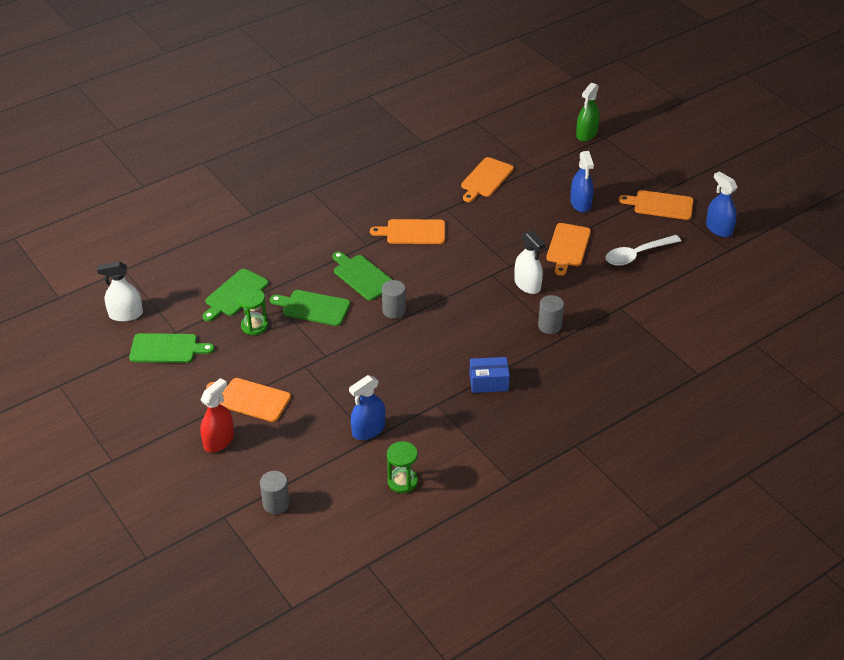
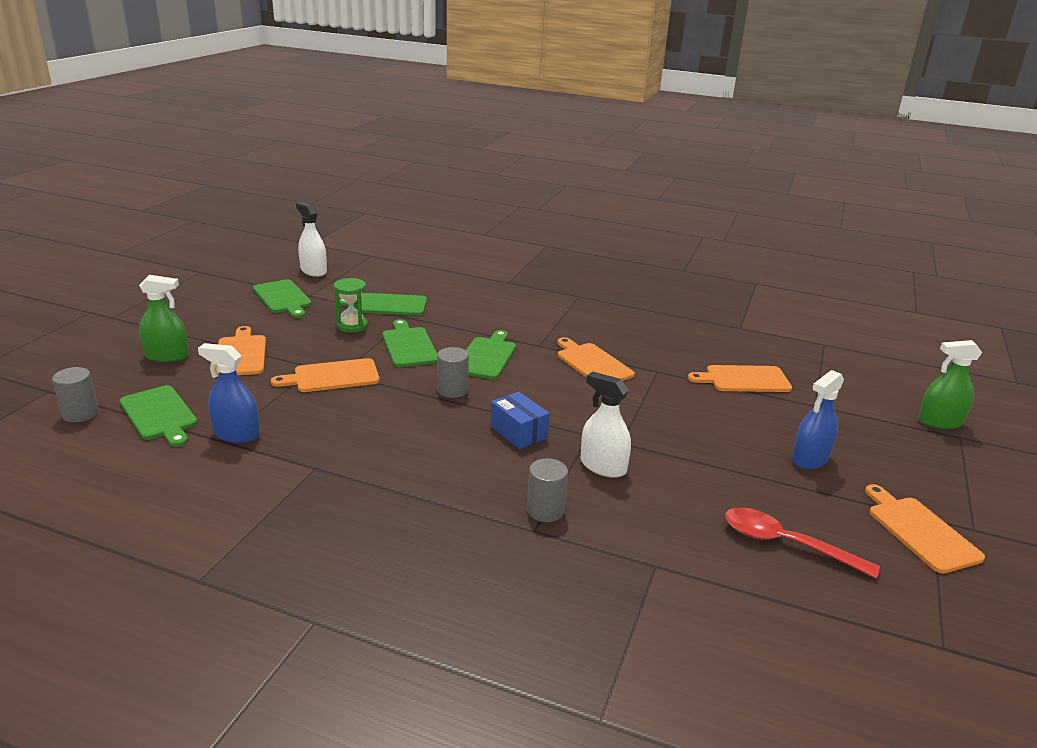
camera: 55 degrees right, 15 degrees down
red spray bottle [200,378,234,453] -> green spray bottle [139,275,189,362]
green hourglass [387,441,418,493] -> none
blue box [470,357,510,393] -> blue box moved to [490,392,549,449]
white spray bottle [514,231,545,294] -> white spray bottle turned 105 degrees clockwise [581,372,631,478]
orange cutting board [546,223,591,276] -> orange cutting board moved to [271,358,380,392]
white spoon [606,235,681,266] -> red spoon [725,507,880,579]
blue spray bottle [706,171,737,237] -> none
none -> green cutting board [120,385,197,447]

